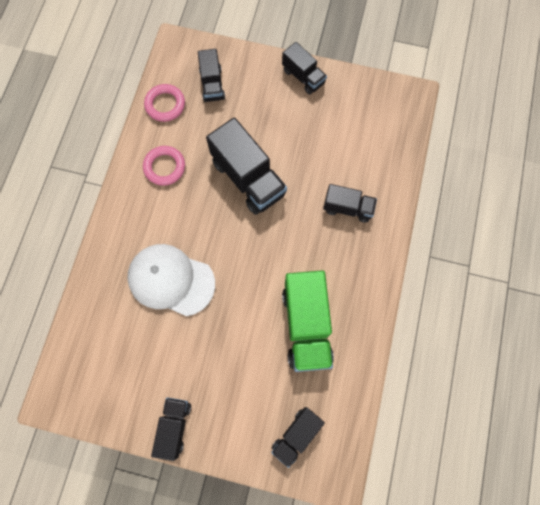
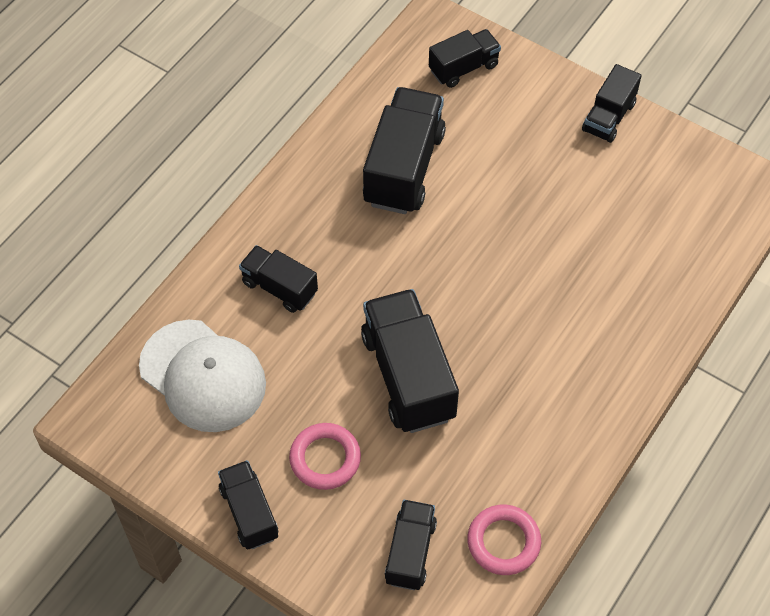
camera: 160 degrees left, 15 degrees down
white cap [127,244,215,316] -> white cap moved to [139,320,266,432]
pink ring [143,146,185,186] -> pink ring moved to [289,423,361,490]
green truck [282,270,334,372] -> black truck [363,87,446,214]

